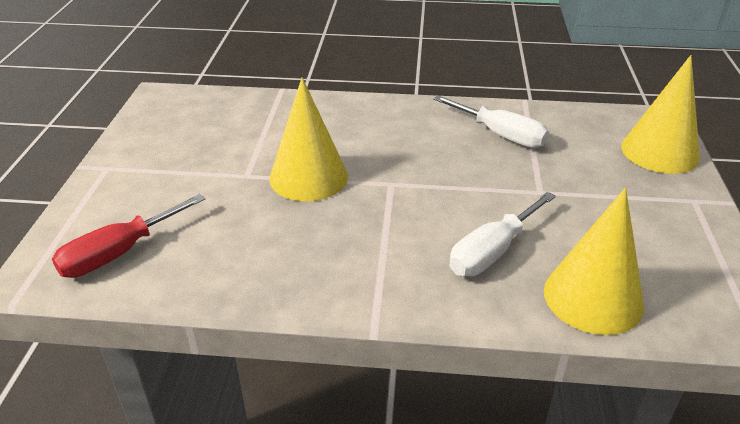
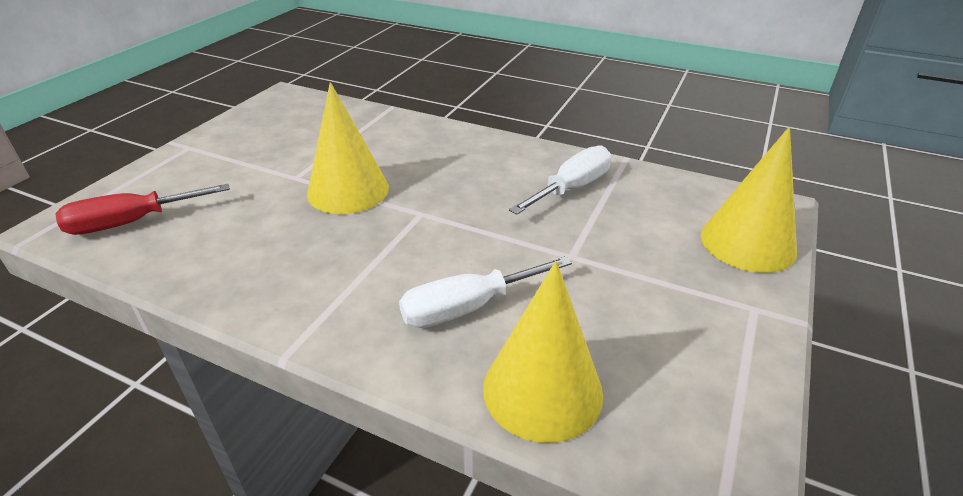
camera: 20 degrees right, 0 degrees up
white screwdriver [433,95,549,148] -> white screwdriver turned 105 degrees counterclockwise [509,145,611,215]

